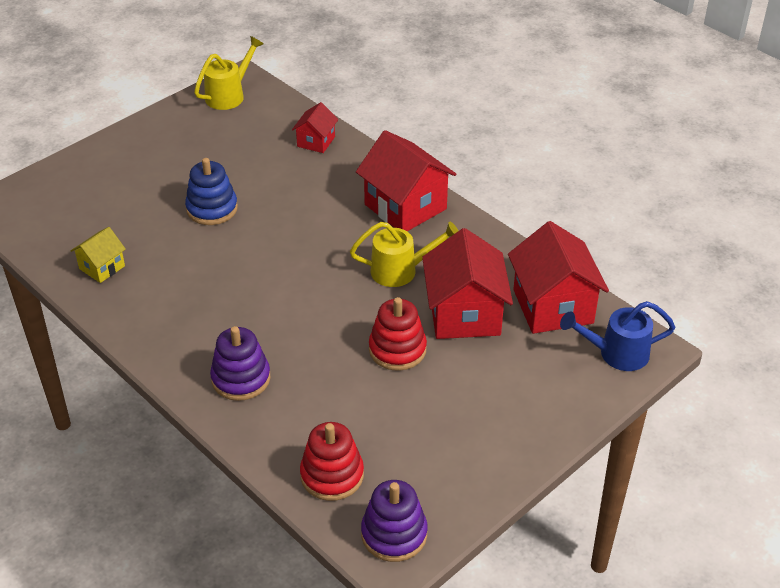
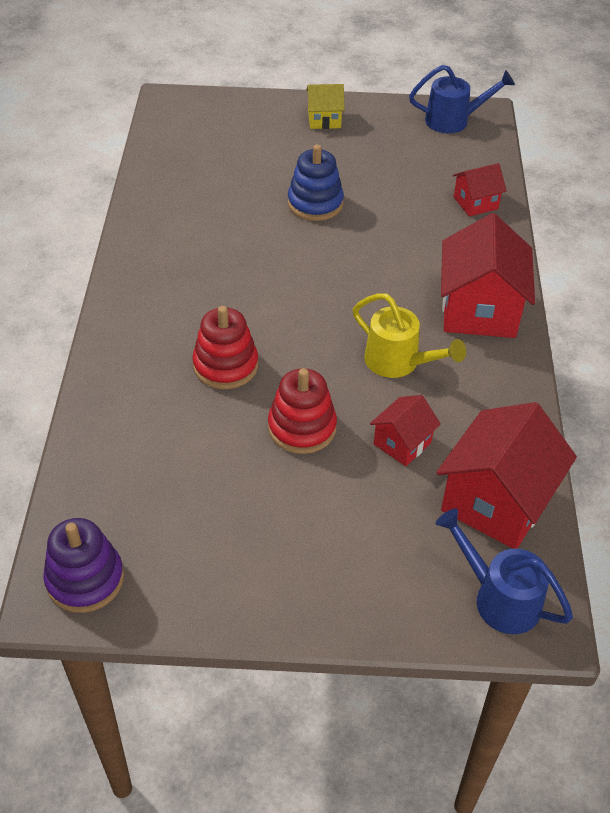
camera: 45 degrees right, 5 degrees up
yellow house [71,227,126,283] -> yellow house moved to [306,84,345,129]
yellow watering can [194,36,263,110] -> blue watering can [409,65,515,133]
purple stacking toy [210,326,270,401] -> none
red stacking toy [300,422,364,501] -> red stacking toy moved to [192,306,258,389]
red house [422,228,513,339] -> red house [370,395,441,466], size x0.52

